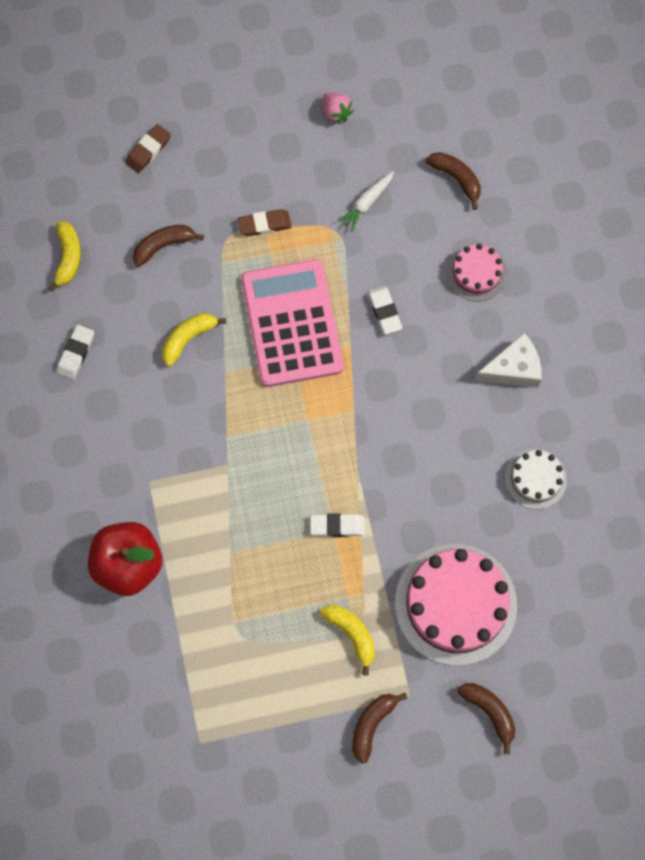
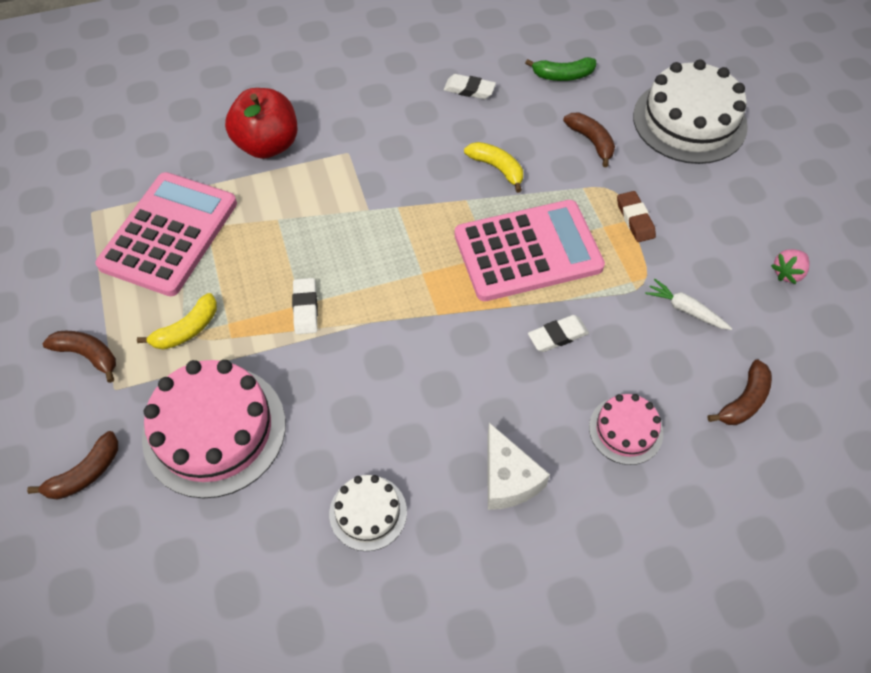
camera: 85 degrees right, 15 degrees down
yellow banana [48,221,81,292] -> green banana [525,57,596,81]
brown eraser [125,124,171,173] -> white cake [633,59,748,164]
none -> pink calculator [95,172,237,296]

